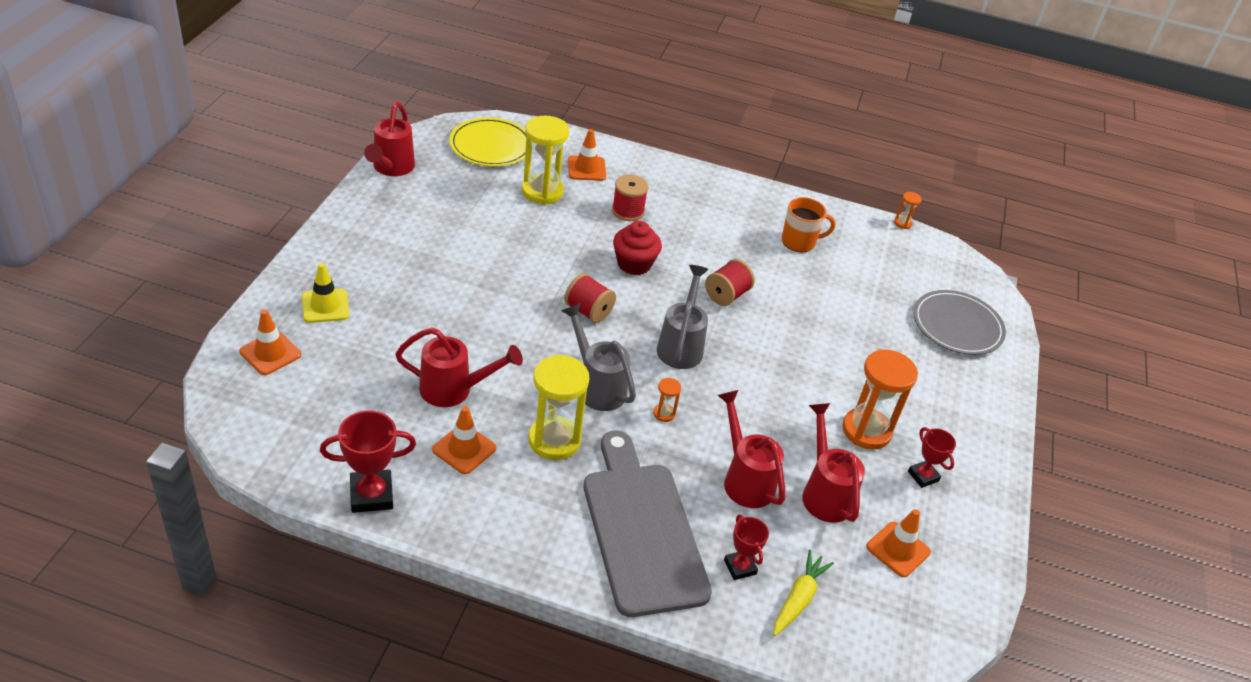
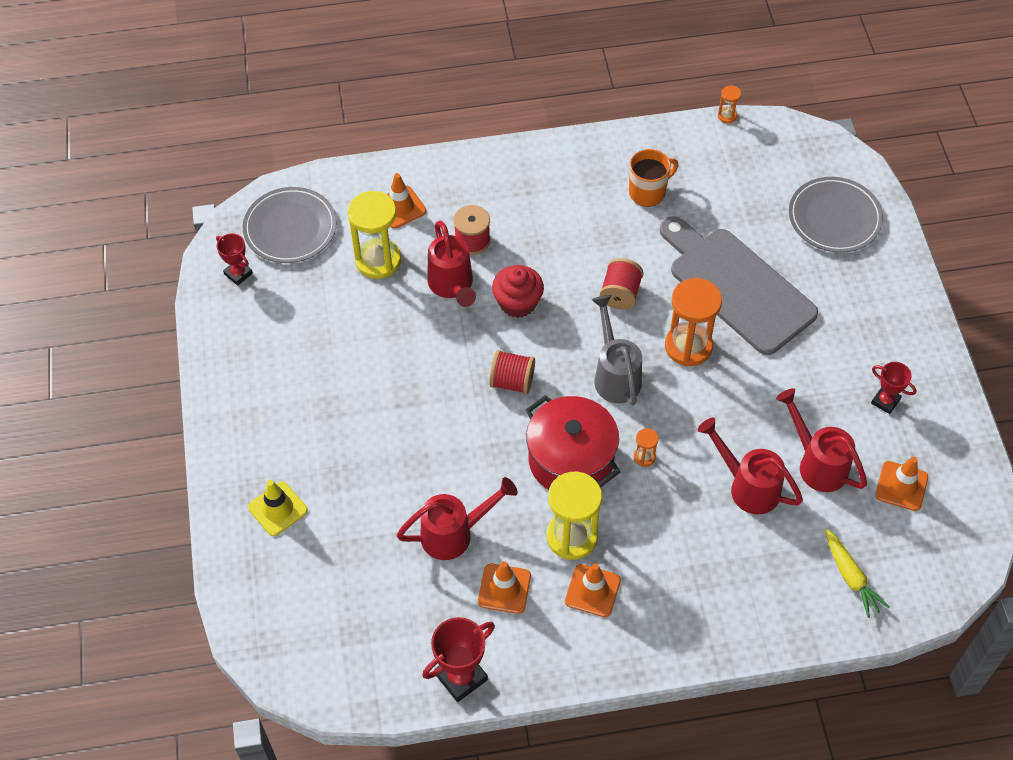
camera: 20 degrees left, 15 degrees up
orange traffic cone [240,309,301,375] -> orange traffic cone moved to [565,563,621,617]
red watering can [364,101,415,176] -> red watering can moved to [427,221,476,307]
yellow plate [449,117,526,167] -> grey plate [243,187,337,263]
grey watering can [561,303,636,411] -> red pot [525,395,620,490]
grey cutting board [584,430,712,617] -> grey cutting board moved to [660,216,818,355]
red trophy [724,514,769,580] -> red trophy moved to [216,233,253,286]
yellow carrot [773,550,834,636] -> yellow carrot turned 150 degrees clockwise [825,529,889,618]
orange hourglass [843,349,918,450] -> orange hourglass moved to [665,278,722,366]

